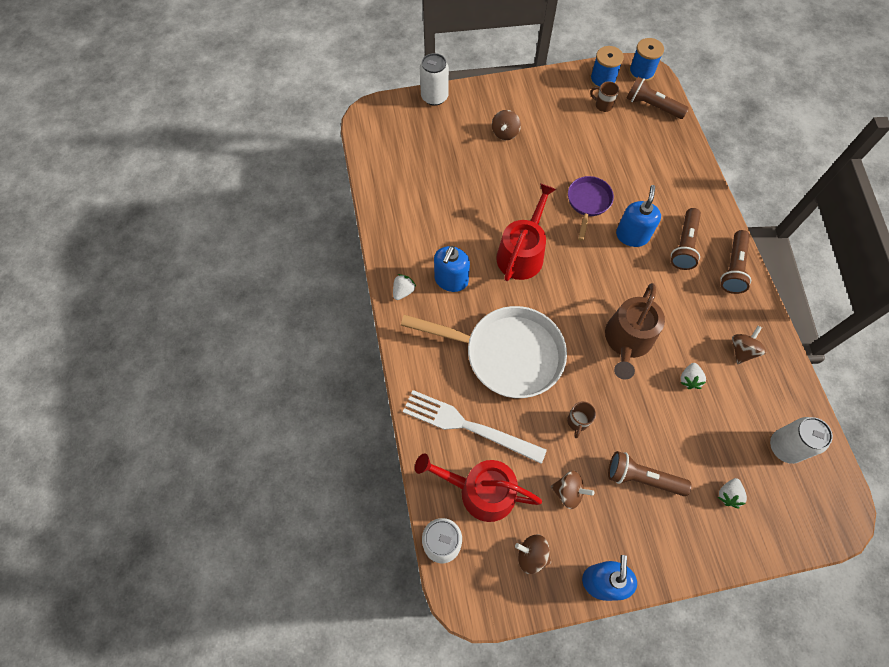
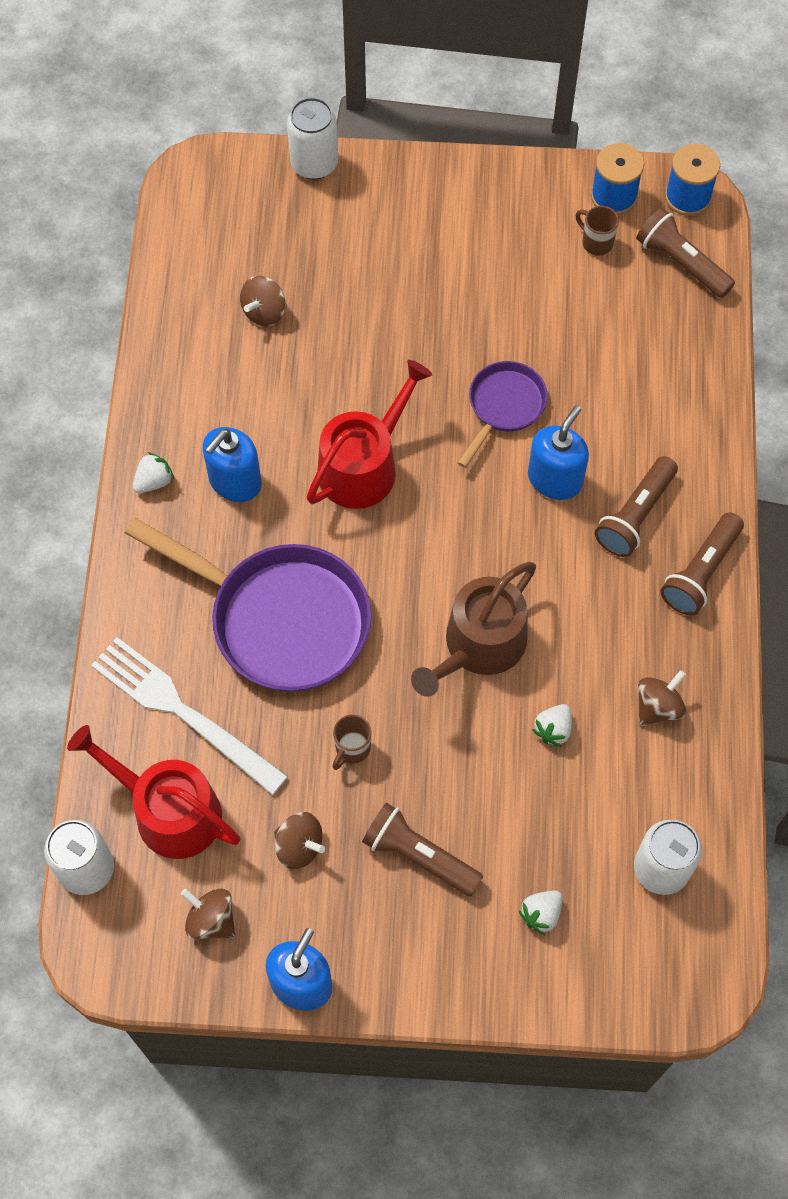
camera: 15 degrees right, 0 degrees up
white pan [401,306,567,398] -> purple pan [125,518,371,692]
brown spinning top [492,110,521,140] -> brown spinning top moved to [240,276,286,326]

